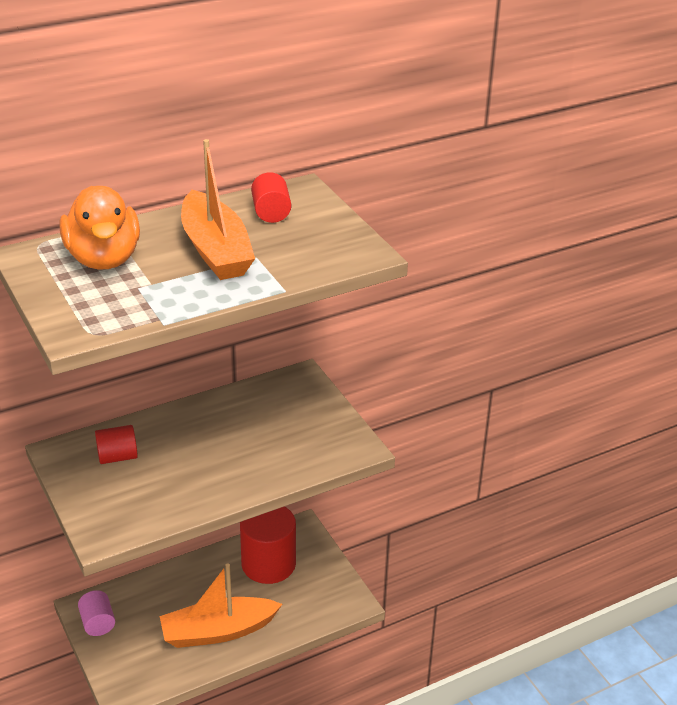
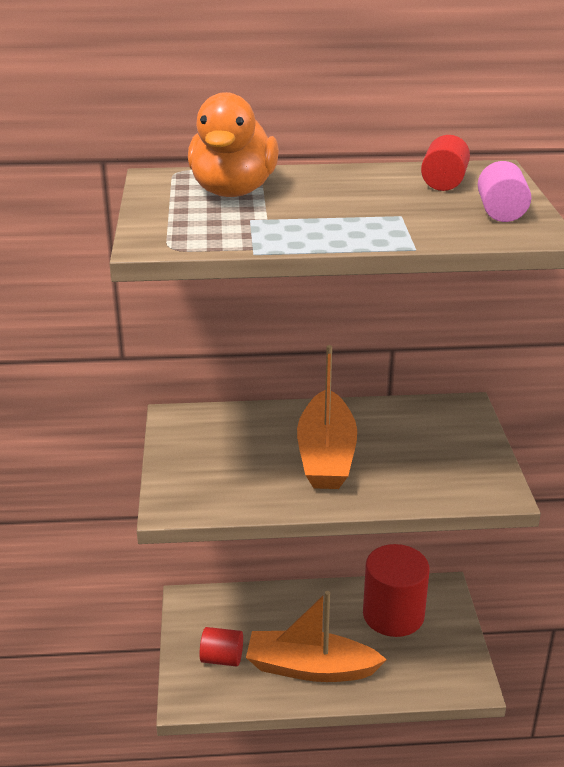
camera: 25 degrees right, 5 degrees down
pink cylinder [78,590,115,636] -> pink cylinder moved to [478,161,531,222]
red cylinder [95,425,138,464] -> red cylinder moved to [199,627,243,667]
orange boat [181,139,255,280] -> orange boat moved to [297,345,357,489]

